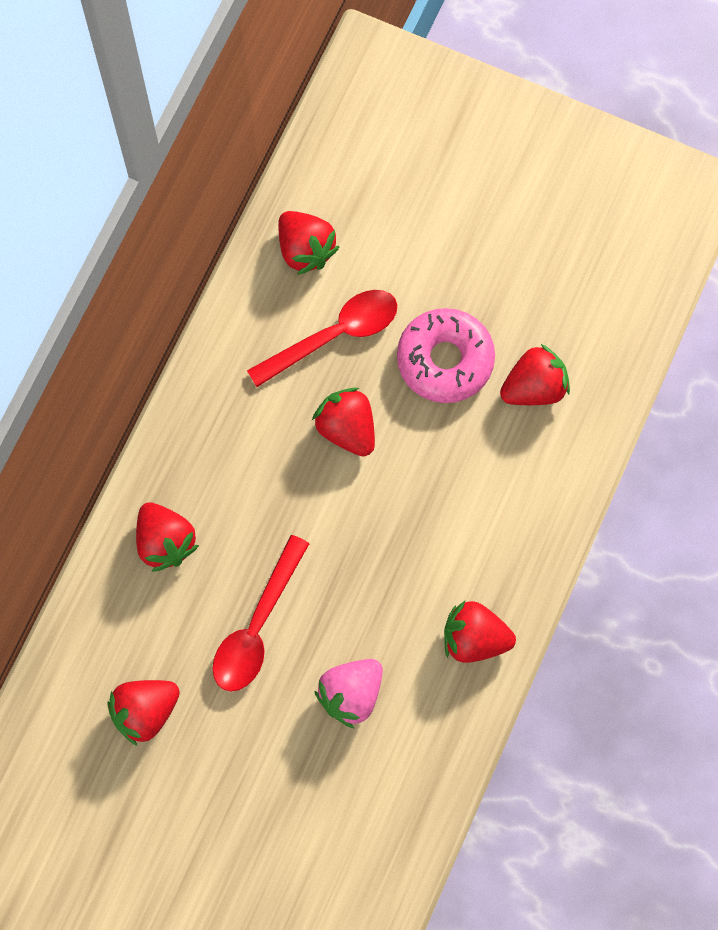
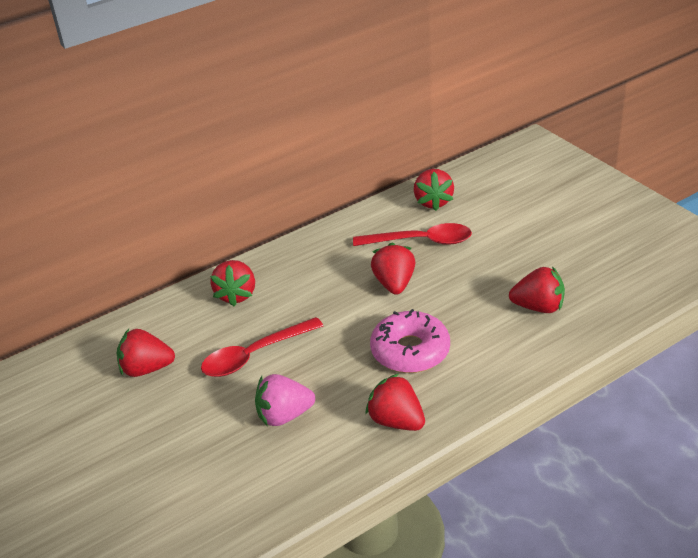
camera: 35 degrees right, 35 degrees down
pink donut [397,308,495,403] -> pink donut moved to [370,309,450,373]

